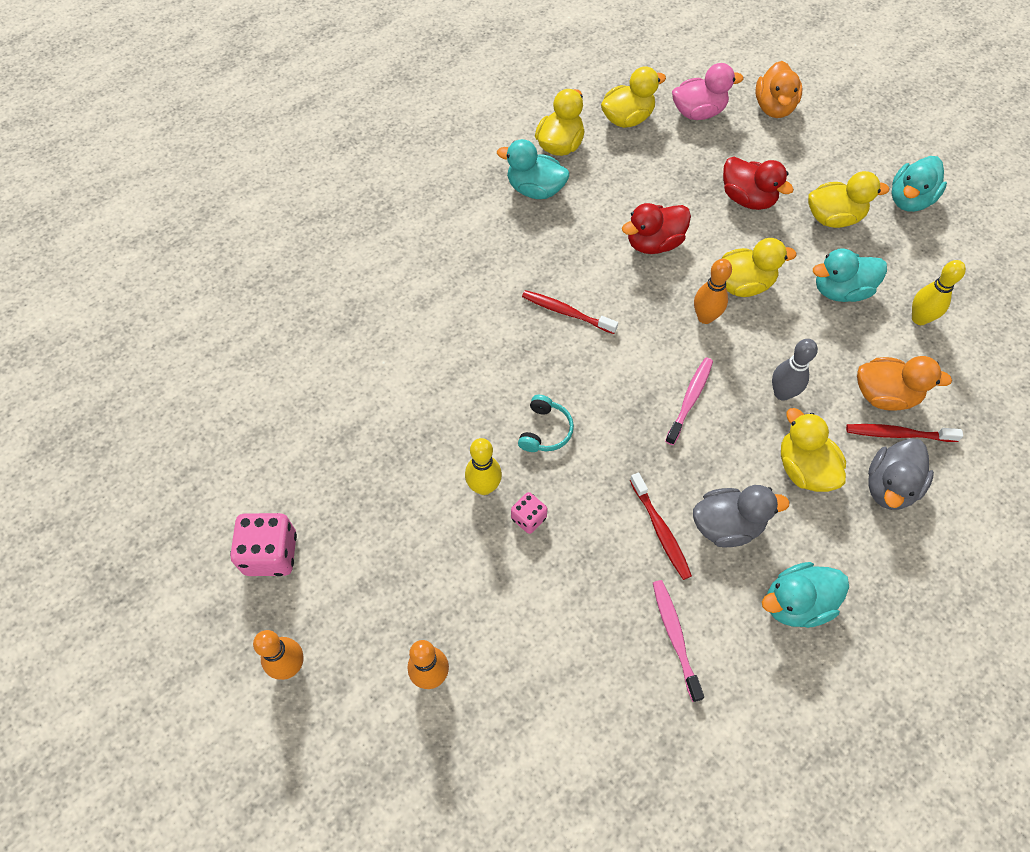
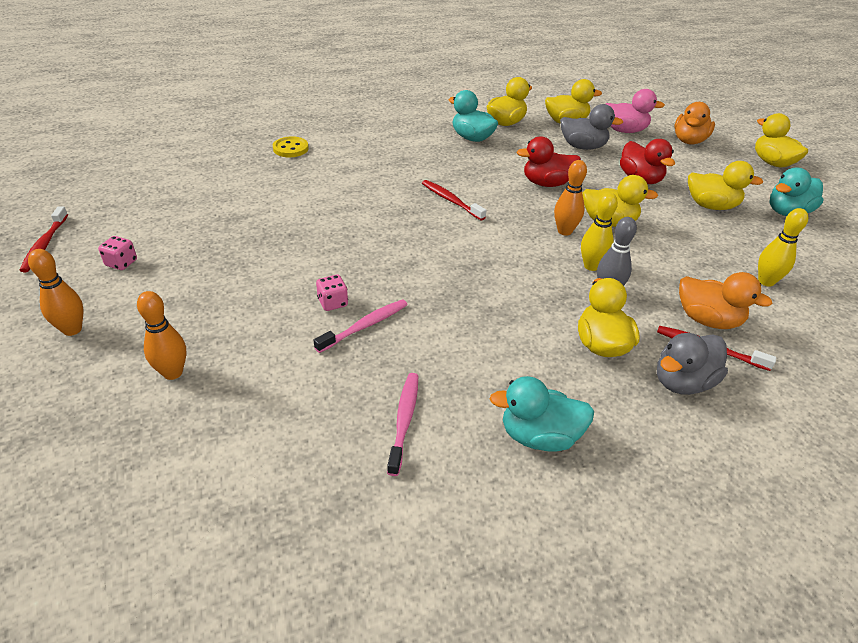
camera: 20 degrees right, 20 degrees down
pink dice [230,513,297,576] -> pink dice [98,236,137,270], size x0.56
yellow bowling pin [465,438,502,495] -> yellow bowling pin moved to [581,192,618,271]
turquoise headphones [518,395,574,452] -> none
red toothbrush [630,473,692,580] -> red toothbrush moved to [19,206,68,272]
pink toothbrush [665,358,713,445] -> pink toothbrush moved to [314,299,408,353]
grey duck [693,485,789,548] -> grey duck moved to [560,104,623,150]
turquoise duck [813,248,887,302] -> none
none -> yellow button [273,136,309,157]
none -> yellow duck [755,113,808,167]

